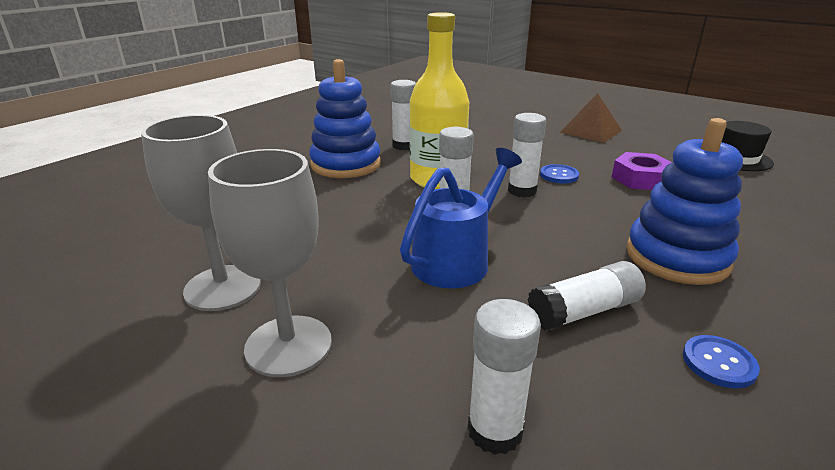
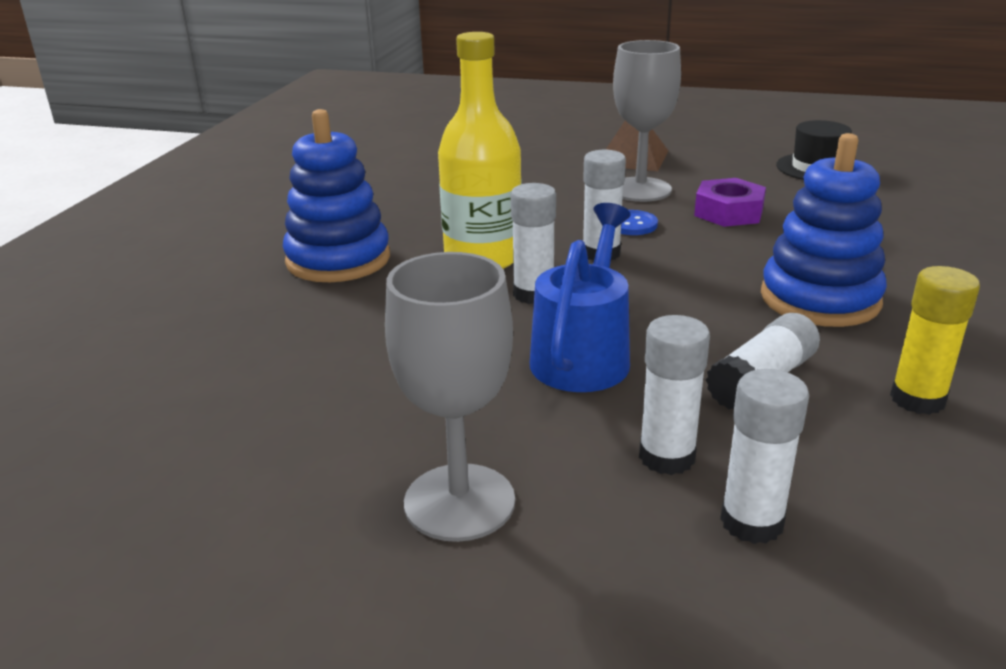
camera: 20 degrees left, 0 degrees up
grey goblet [141,115,261,311] -> grey goblet moved to [613,40,681,202]
white glue stick [391,80,416,150] -> white glue stick moved to [639,315,710,475]
blue button [683,335,760,388] -> yellow glue stick [890,266,980,415]

